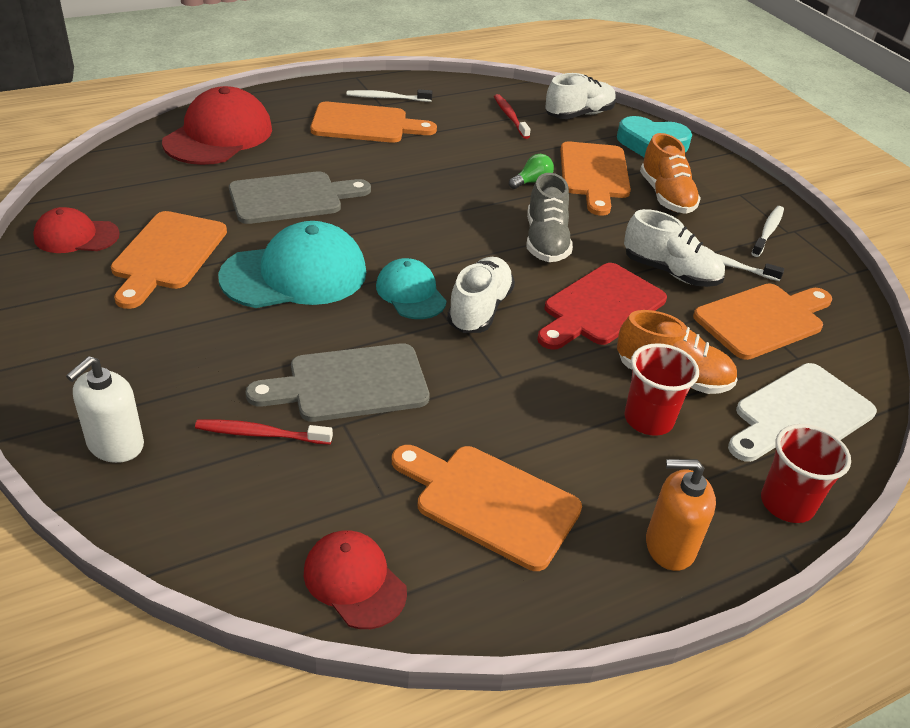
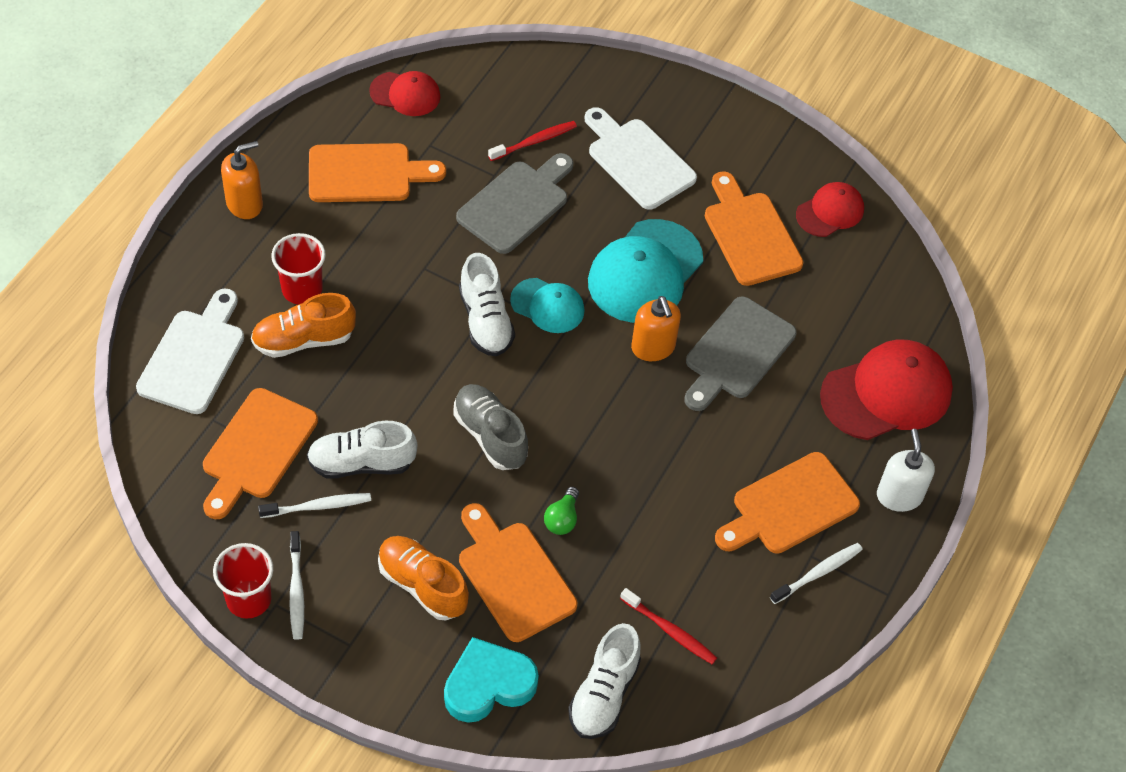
camera: 145 degrees right, 15 degrees up
white soap dispenser [66,356,144,463] -> white soap dispenser moved to [877,429,935,512]
red cap [162,86,272,165] -> red cap turned 105 degrees counterclockwise [820,340,953,440]
red cutting board [537,263,667,350] -> none
red cup [761,424,851,523] -> red cup moved to [213,543,273,619]
none -> white cutting board [584,107,697,210]
none -> orange soap dispenser [631,296,681,361]

